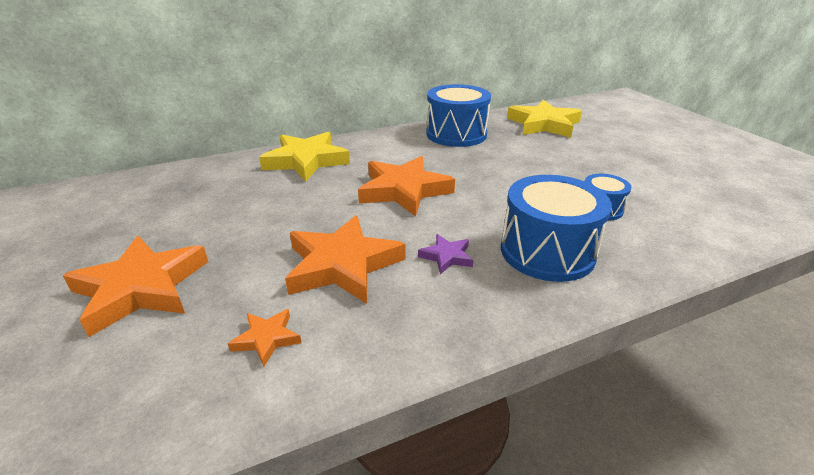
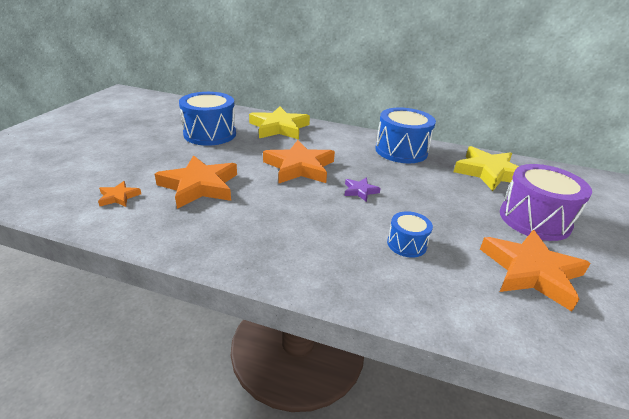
camera: 40 degrees right, 0 degrees up
orange star [62,236,208,337] -> orange star moved to [480,230,591,311]
purple star [418,234,473,274] -> purple star moved to [344,177,381,202]
blue drum [501,175,612,282] -> blue drum moved to [179,92,236,146]
none -> purple drum [500,164,592,241]

